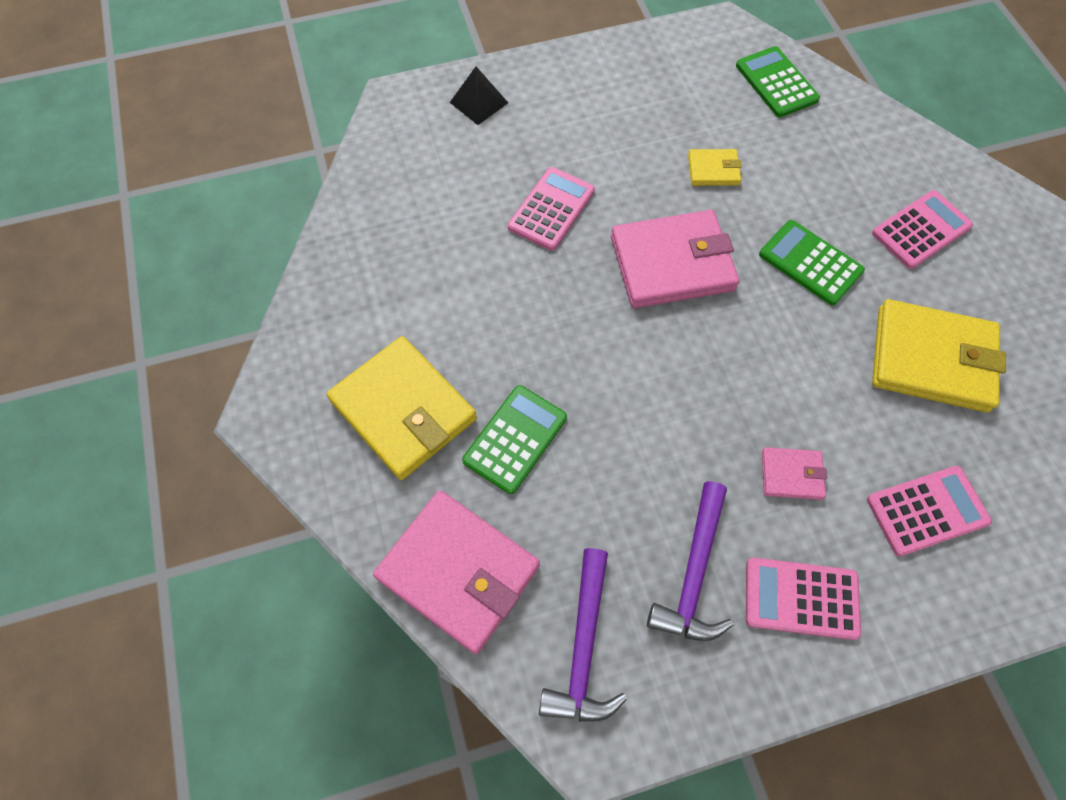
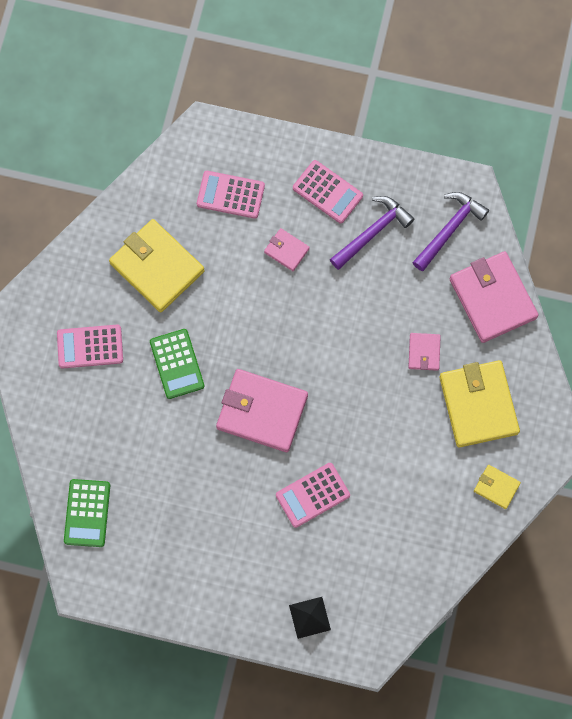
camera: 150 degrees left, 10 degrees up
green calculator [462,385,567,494] -> pink wallet [408,333,441,371]
yellow wallet [688,149,742,186] -> yellow wallet moved to [474,465,521,509]

